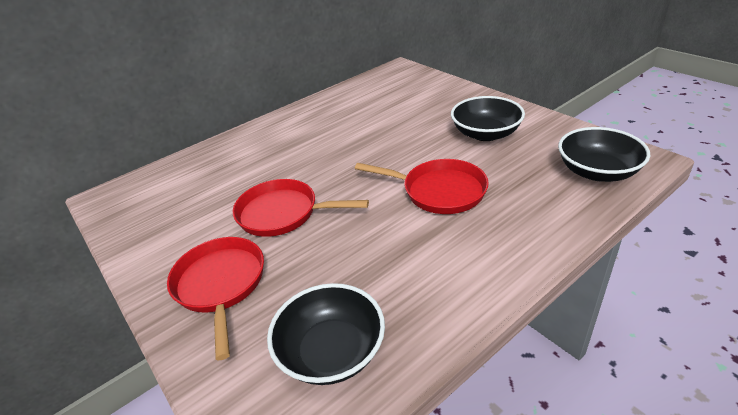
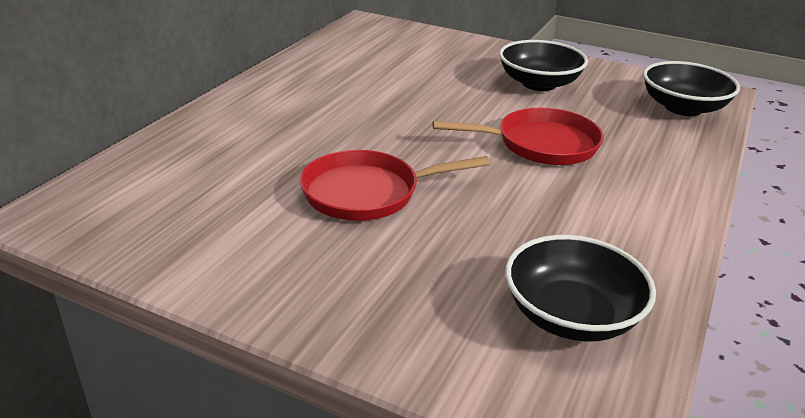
camera: 30 degrees left, 5 degrees down
red pan [167,237,264,360] -> none

